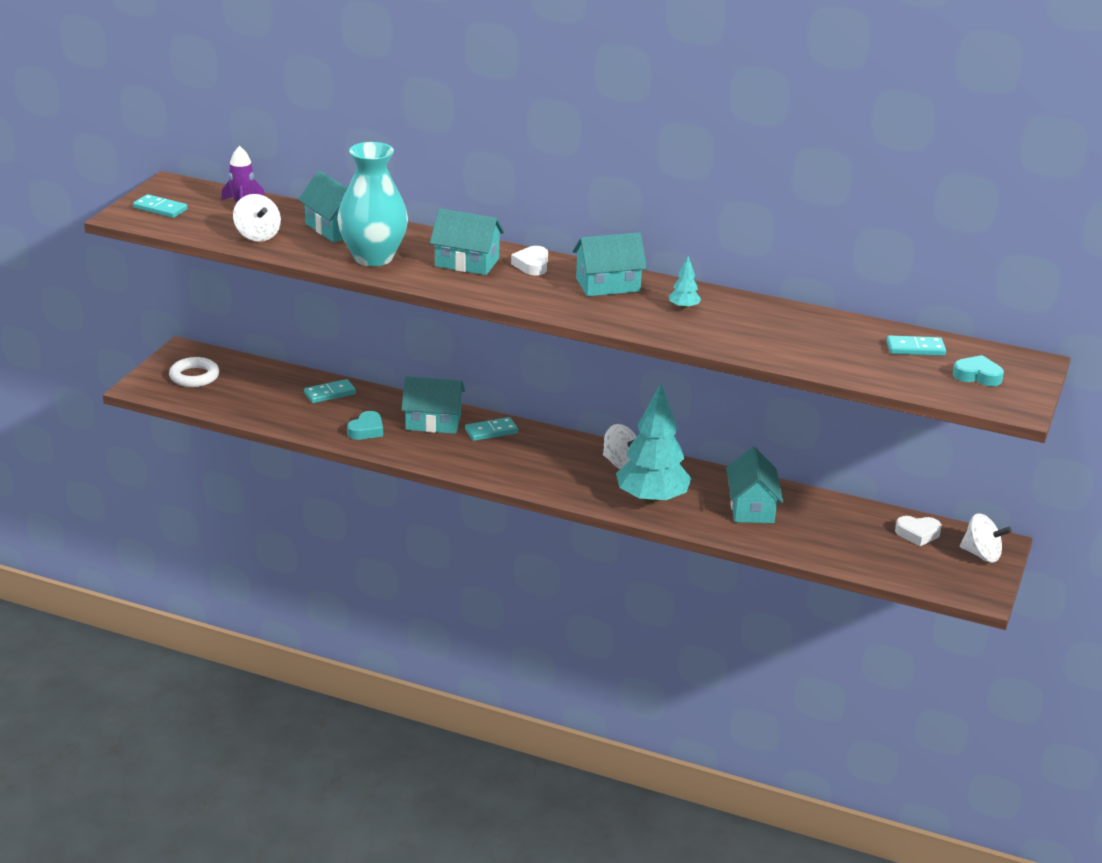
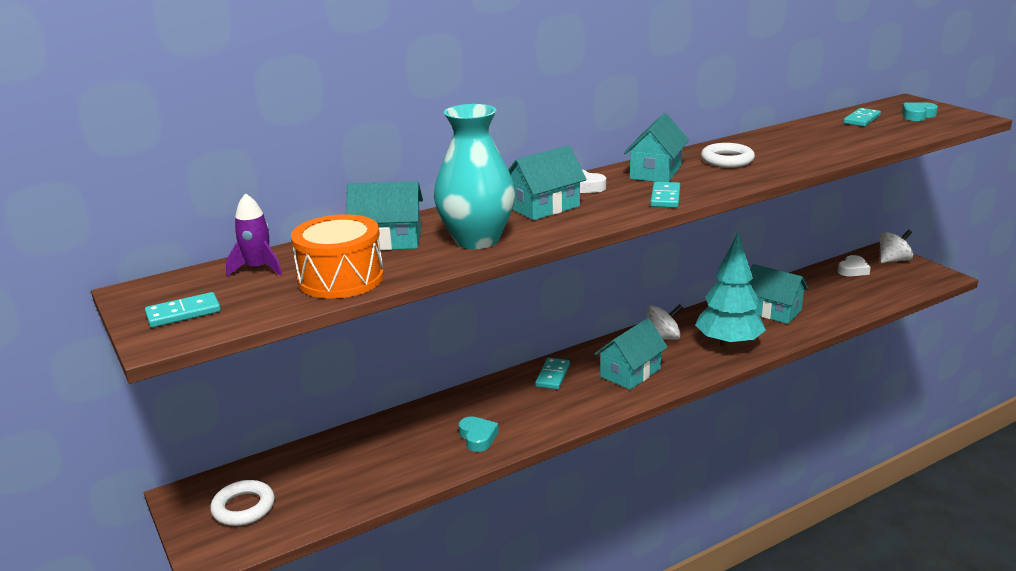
camera: 50 degrees left, 5 degrees down
white spinning top [233,194,281,242] -> orange drum [291,214,384,299]
turquoise domino [304,379,356,403] -> turquoise domino moved to [650,182,680,208]
turquoise house [401,376,465,434] -> turquoise house moved to [595,318,668,390]
turquoise tree [669,256,701,310] -> white ring [701,143,755,167]

